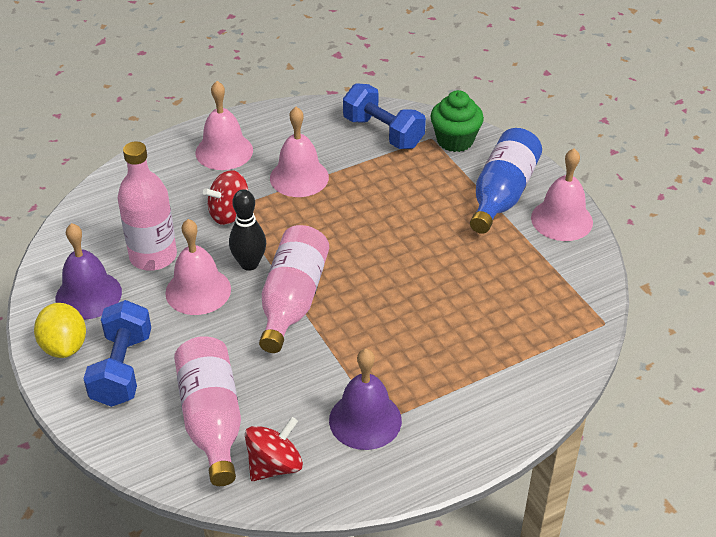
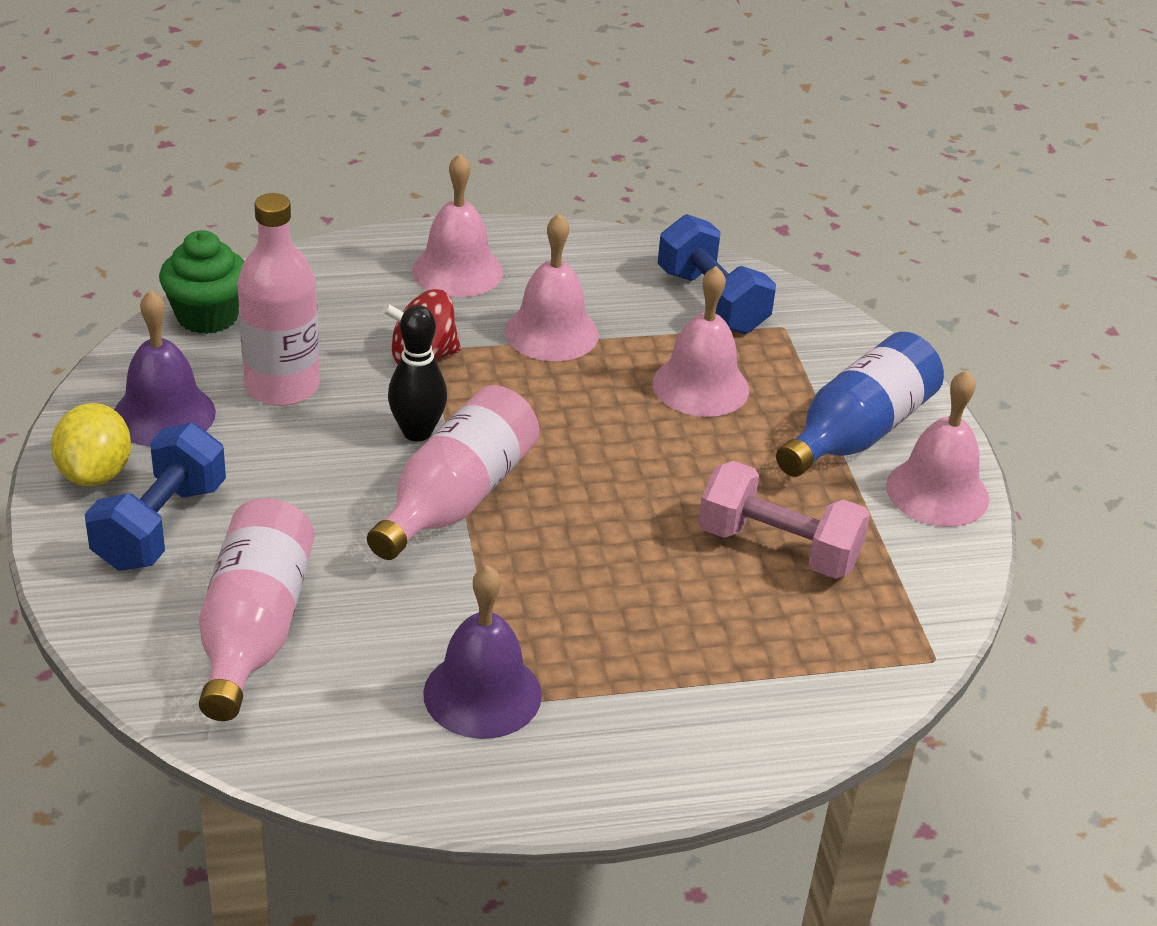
camera: 15 degrees right, 5 degrees down
pink bell [165,219,231,315] -> pink bell moved to [652,266,749,417]
red spinning top [245,417,303,481] -> none
green cupcake [430,90,484,152] -> green cupcake moved to [159,230,244,334]
none -> pink dumbbell [698,461,870,579]

